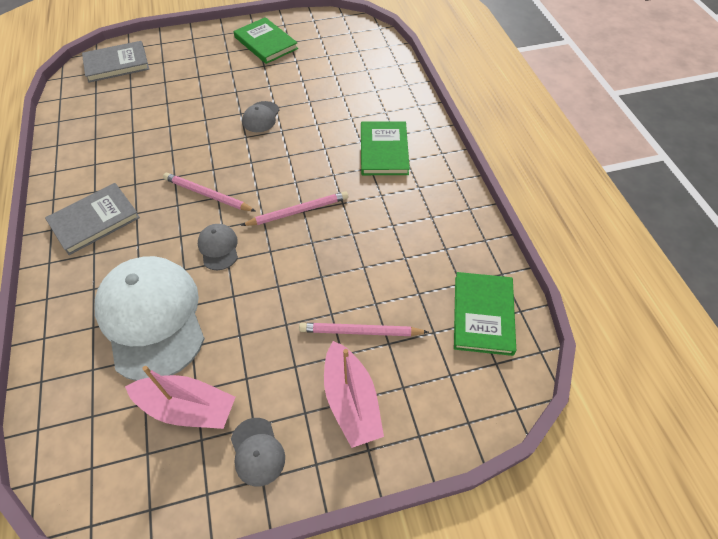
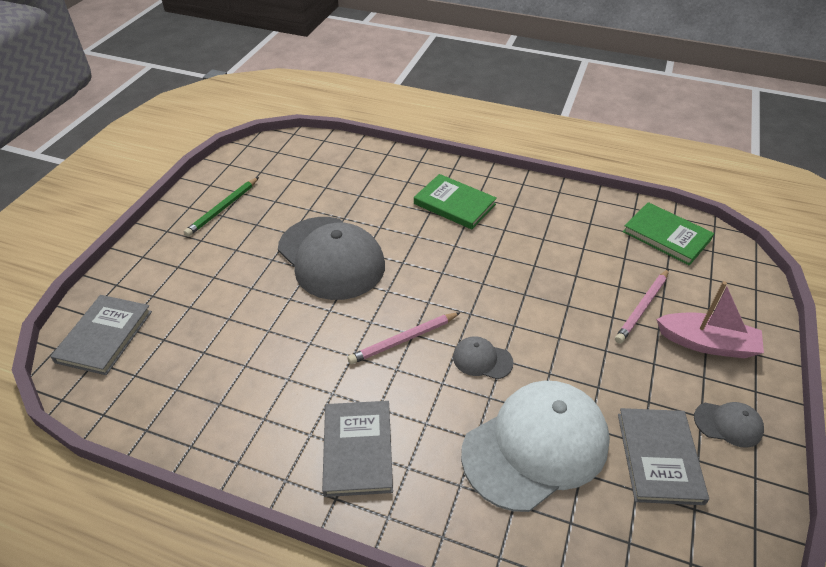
camera: 55 degrees left, 10 degrees down
white cap [95,256,205,381] -> white cap turned 135 degrees clockwise [461,381,610,512]
pink boat [125,366,236,429] -> grey book [618,408,709,505]
green book [234,17,298,64] -> green pencil [184,177,259,237]
pink pencil [241,191,348,226] -> none
grey cap [242,101,279,132] -> grey cap [278,217,385,300], size x2.33

